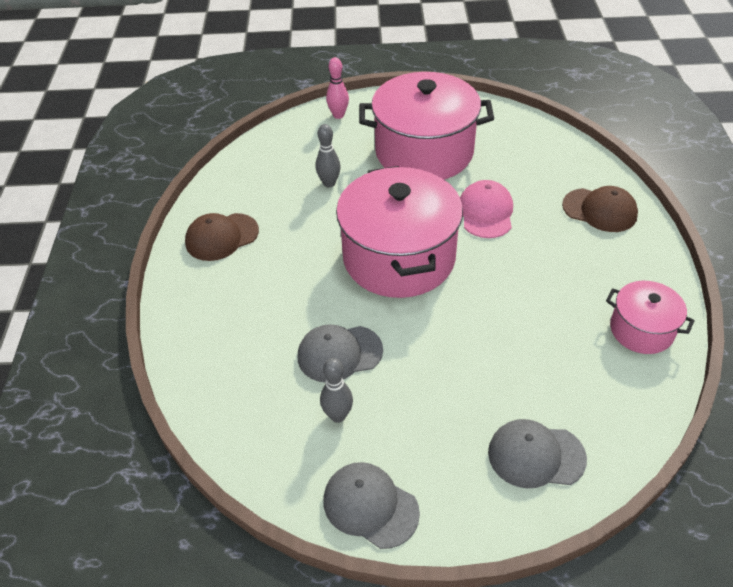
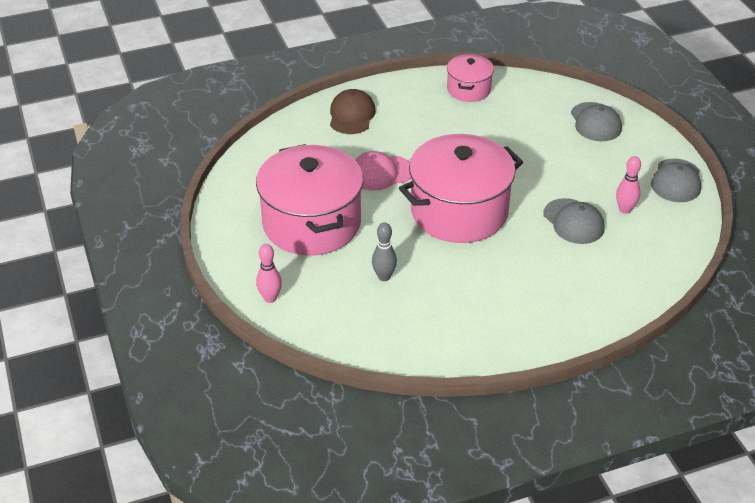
camera: 110 degrees left, 5 degrees down
brown cap [185,213,259,261] -> none
grey bowling pin [320,358,353,423] -> pink bowling pin [616,156,641,214]

